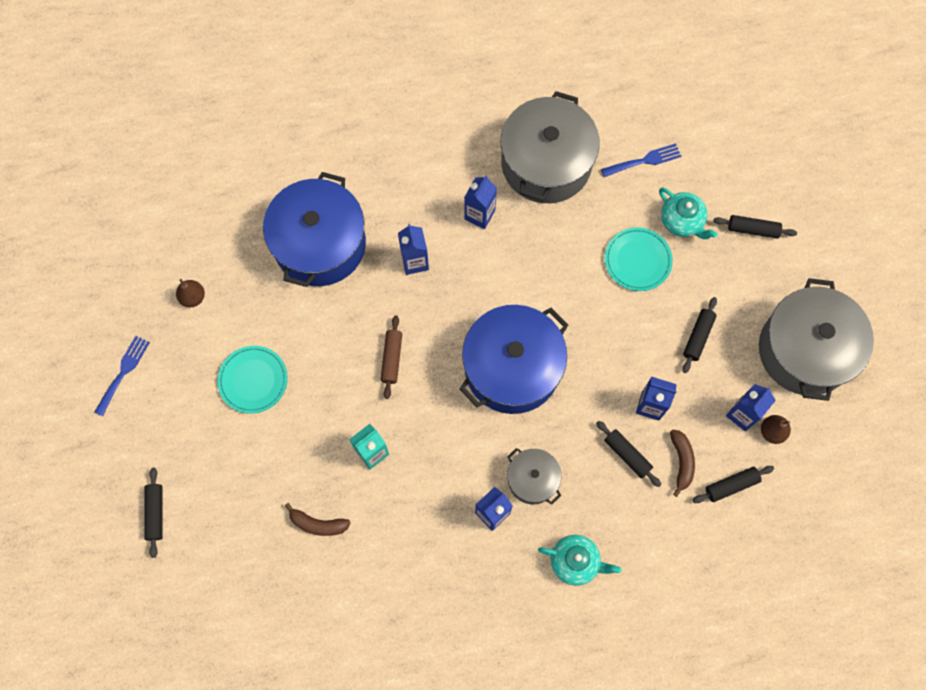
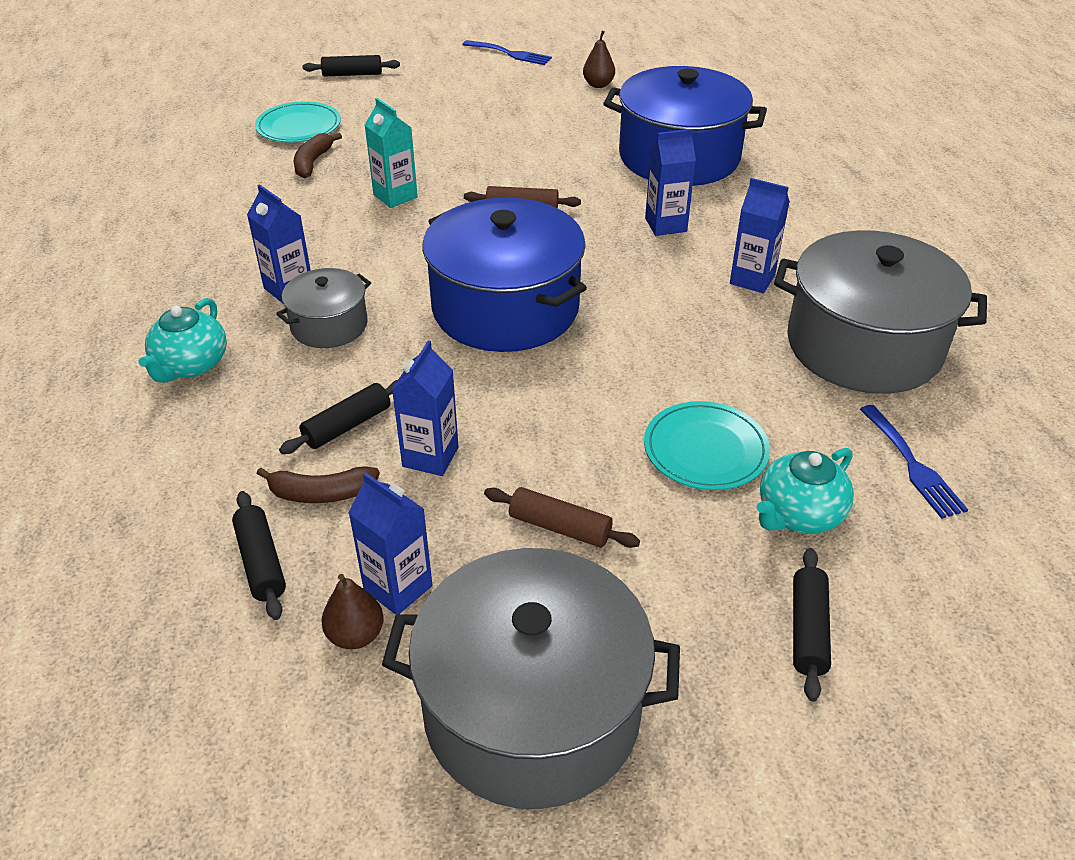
camera: 90 degrees right, 30 degrees down
turquoise plate [217,346,288,414] -> turquoise plate moved to [255,101,341,143]
black rolling pin [683,297,717,373] -> brown rolling pin [484,487,640,548]

